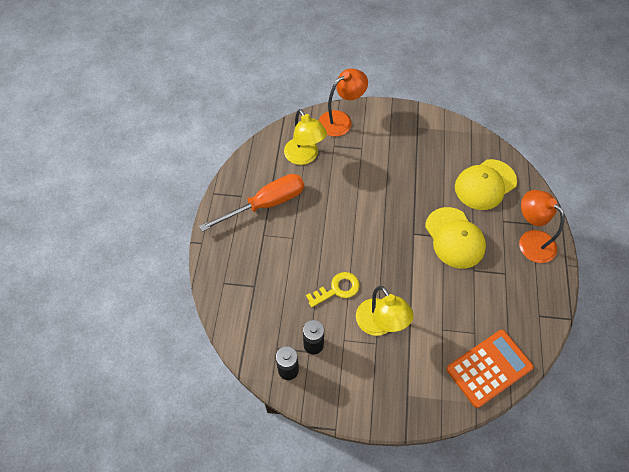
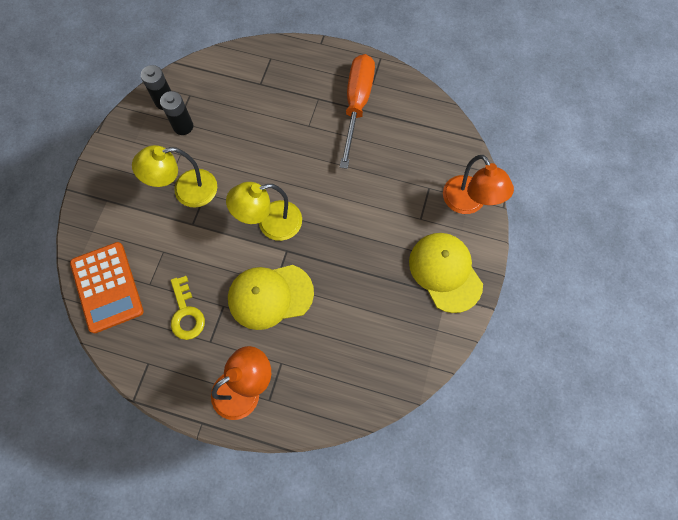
camera: 100 degrees right, 10 degrees up
orange screwdriver [199,174,304,232] -> orange screwdriver turned 150 degrees counterclockwise [340,54,375,169]
yellow lamp [284,109,327,165] -> yellow lamp moved to [226,182,302,241]
yellow key [306,272,359,307] -> yellow key moved to [171,276,205,340]
yellow cap [455,159,517,210] -> yellow cap moved to [409,233,483,313]

